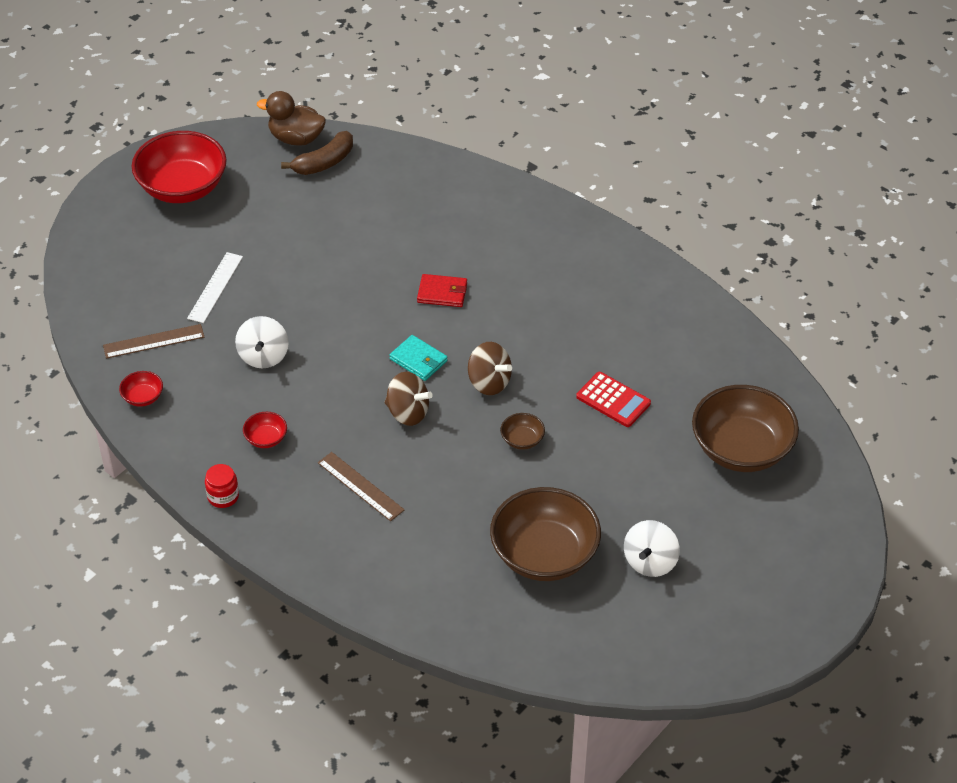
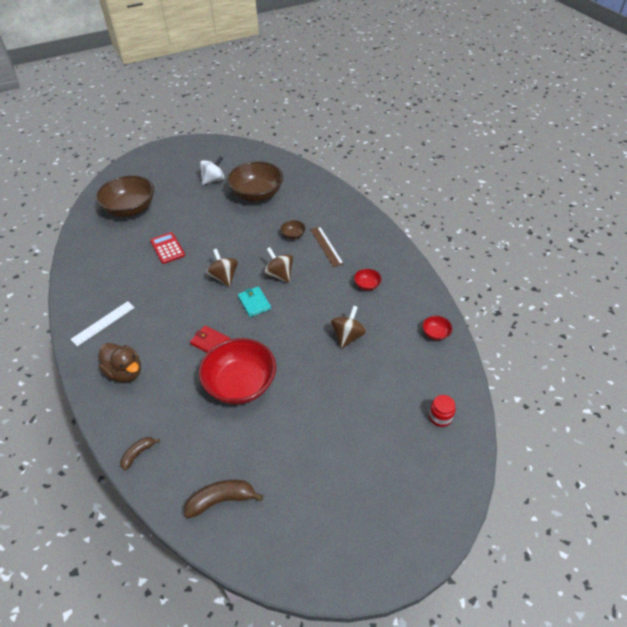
camera: 155 degrees left, 0 degrees up
brown ruler [103,324,204,359] -> none
red bowl [132,131,227,203] -> red bowl moved to [199,338,276,404]
white ruler [187,252,243,323] -> white ruler moved to [70,301,135,346]
red jar [205,464,239,508] -> red jar moved to [429,395,456,427]
white spinning top [235,316,289,368] -> brown spinning top [331,306,366,349]
brown duck [257,91,326,146] -> brown duck moved to [99,343,141,382]
brown bowl [501,413,545,450] -> brown bowl moved to [280,220,306,239]
none -> brown banana [120,437,160,470]

